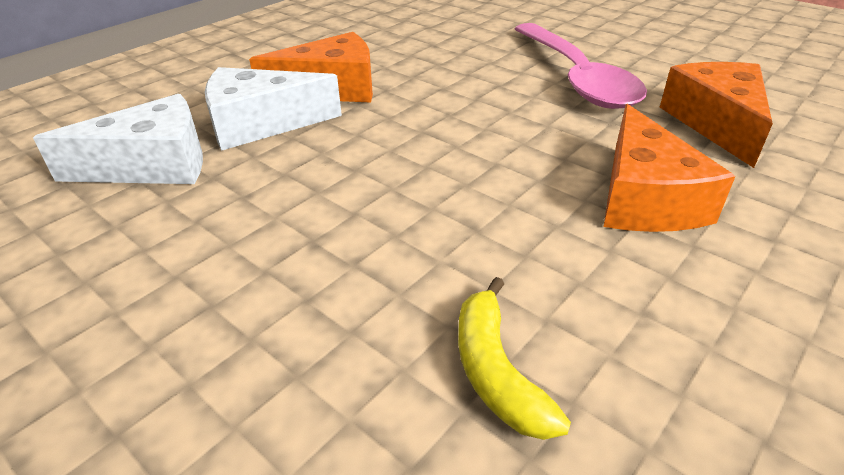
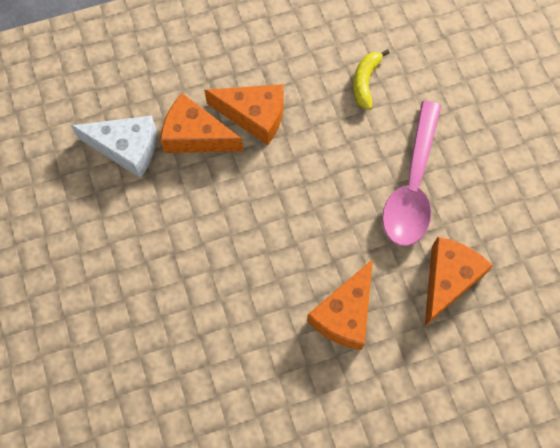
camera: 30 degrees right, 30 degrees up
white cheese [205,67,342,151] -> orange cheese [160,93,243,153]
yellow banana [458,277,571,440] -> yellow banana moved to [353,49,389,110]

